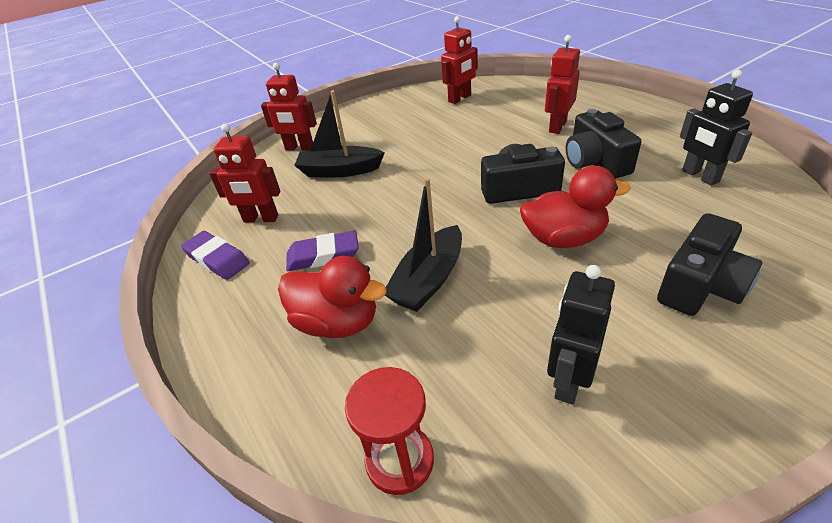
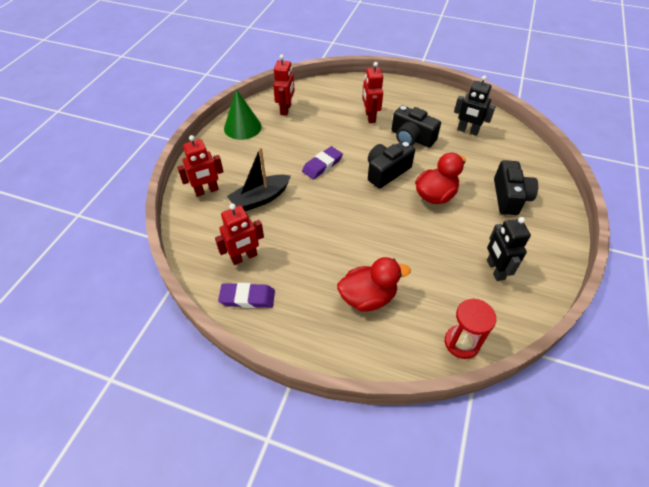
camera: 40 degrees left, 10 degrees up
purple eraser [286,231,359,271] -> purple eraser moved to [302,146,343,179]
black boat [385,178,462,312] -> none
none -> green cone [224,89,262,140]

